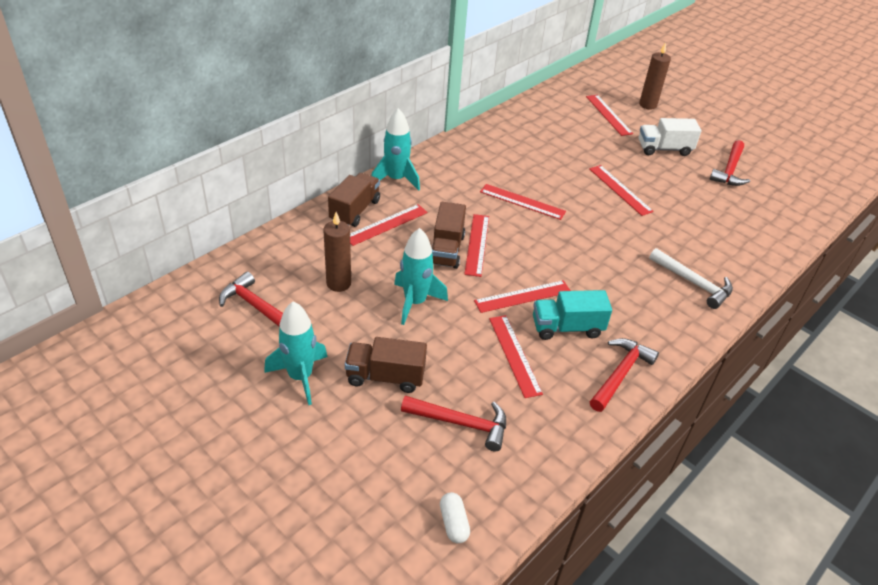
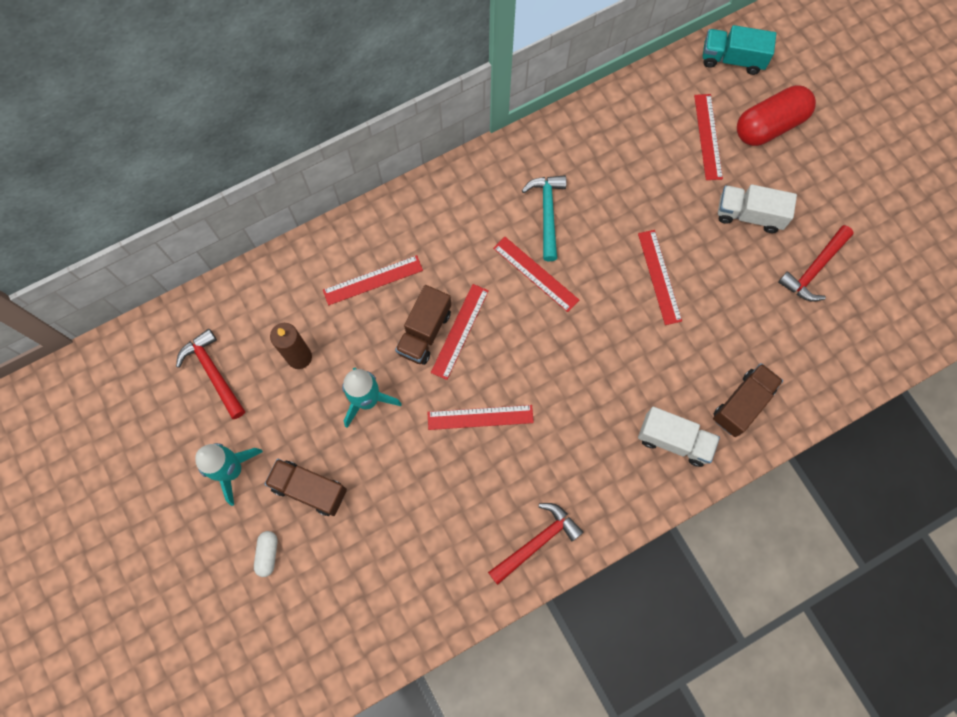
camera: 20 degrees right, 30 degrees up
brown truck [328,173,380,227] -> brown truck moved to [713,363,783,437]
turquoise rocket [372,108,420,191] -> none
red hammer [401,396,506,451] -> none
white capsule [440,492,470,543] -> white capsule moved to [254,531,278,577]
red ruler [489,315,543,398] -> none
turquoise truck [533,290,612,340] -> turquoise truck moved to [703,25,776,75]
brown candle [639,42,671,109] -> red capsule [737,85,816,146]
white hammer [649,248,733,309] -> white truck [638,407,720,467]
none -> turquoise hammer [522,175,566,261]

